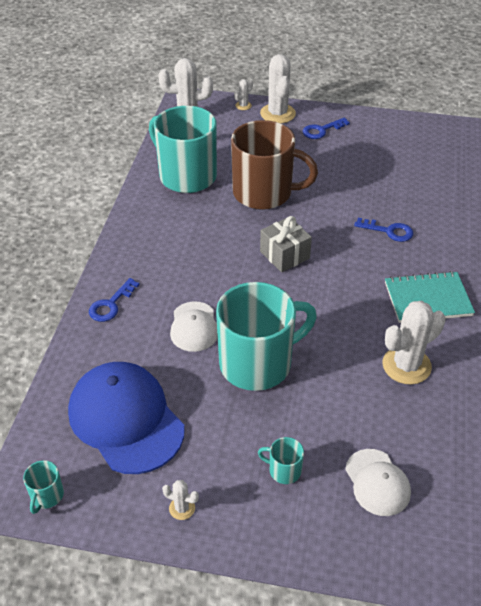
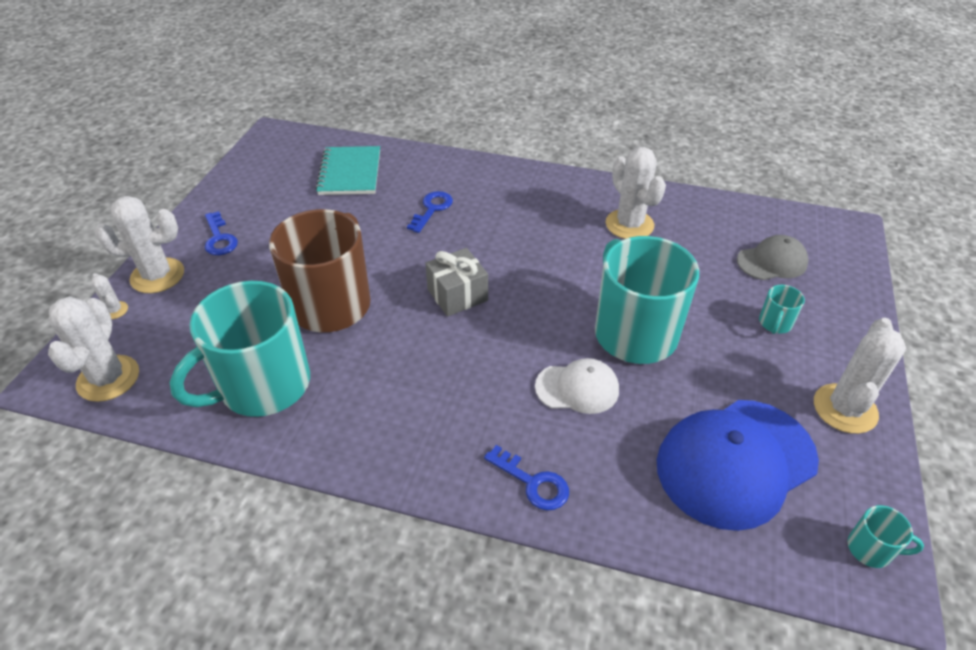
camera: 85 degrees left, 0 degrees up
white cactus [162,480,199,520] -> white cactus [814,318,906,434], size x2.15
white cap [345,449,411,516] -> grey cap [737,235,808,280]
turquoise notebook [385,271,475,323] -> turquoise notebook moved to [315,146,380,195]

